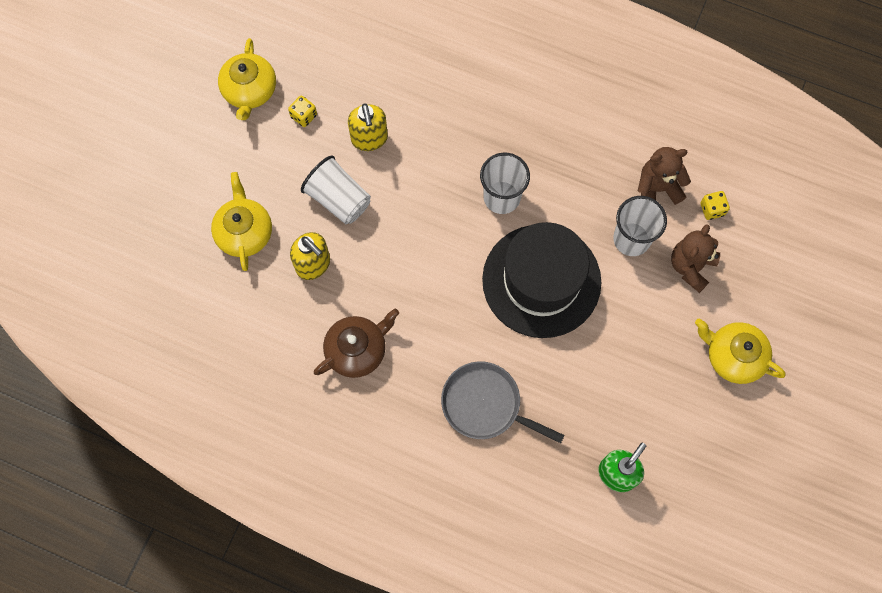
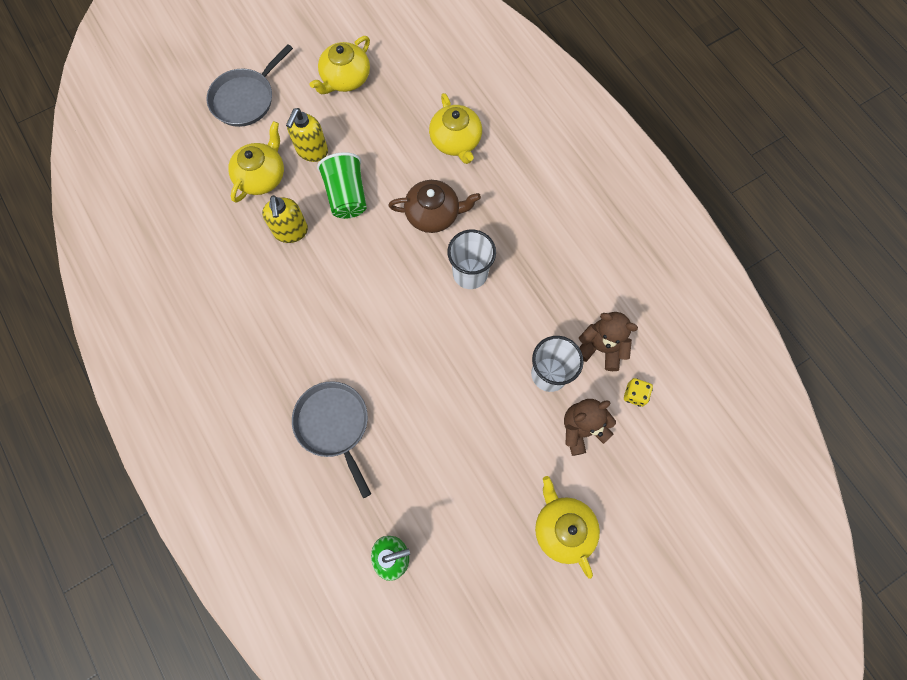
camera: 35 degrees right, 0 degrees up
yellow dice [288,96,317,127] -> none
white cup [301,156,371,224] -> green cup [317,152,367,219]
brown teapot [314,309,399,378] -> brown teapot moved to [388,180,481,233]
yellow soap dispenser [348,103,388,151] -> yellow soap dispenser moved to [286,108,328,162]
black hat [482,222,601,338] -> none
none -> grey pan [207,44,293,127]
none -> yellow teapot [429,93,482,164]

